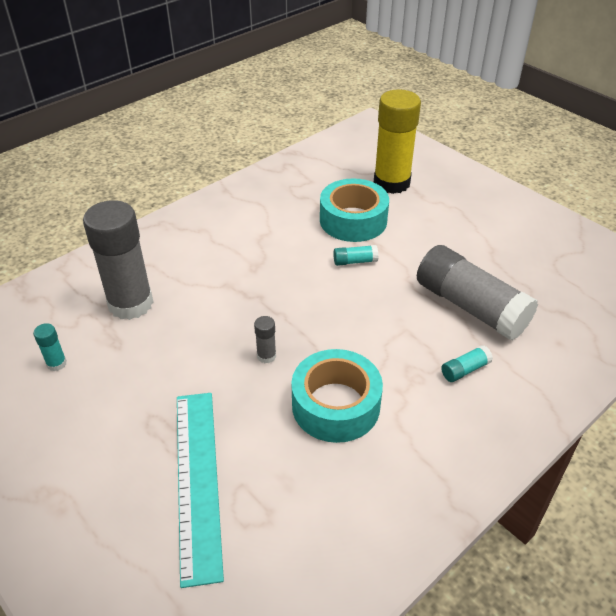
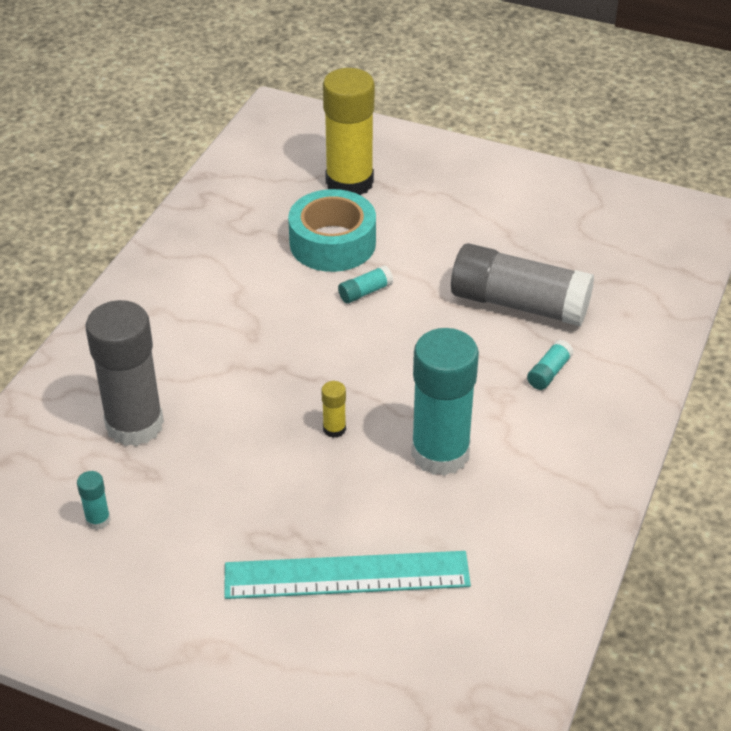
camera: 25 degrees left, 0 degrees up
turquoise ruler [177,393,224,588] -> turquoise ruler turned 60 degrees counterclockwise [224,551,471,599]
grey glue stick [254,316,276,363] -> yellow glue stick [321,381,346,438]
turquoise tape [291,349,383,443] -> turquoise glue stick [411,328,479,476]

